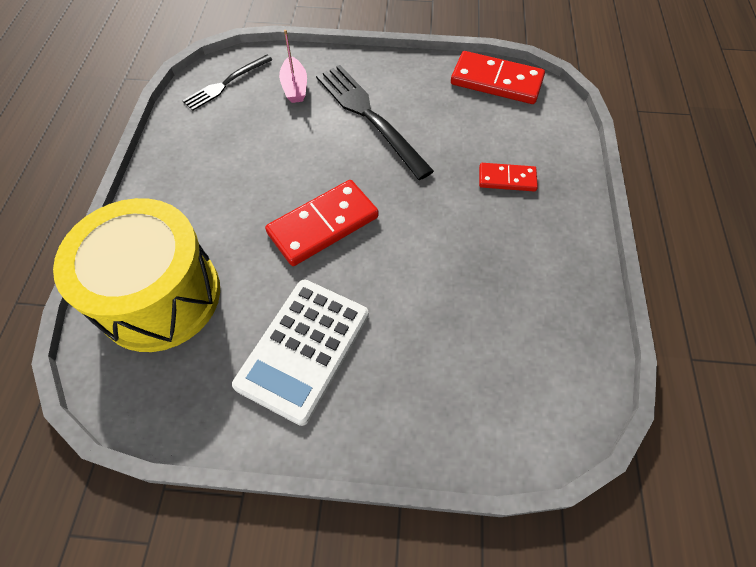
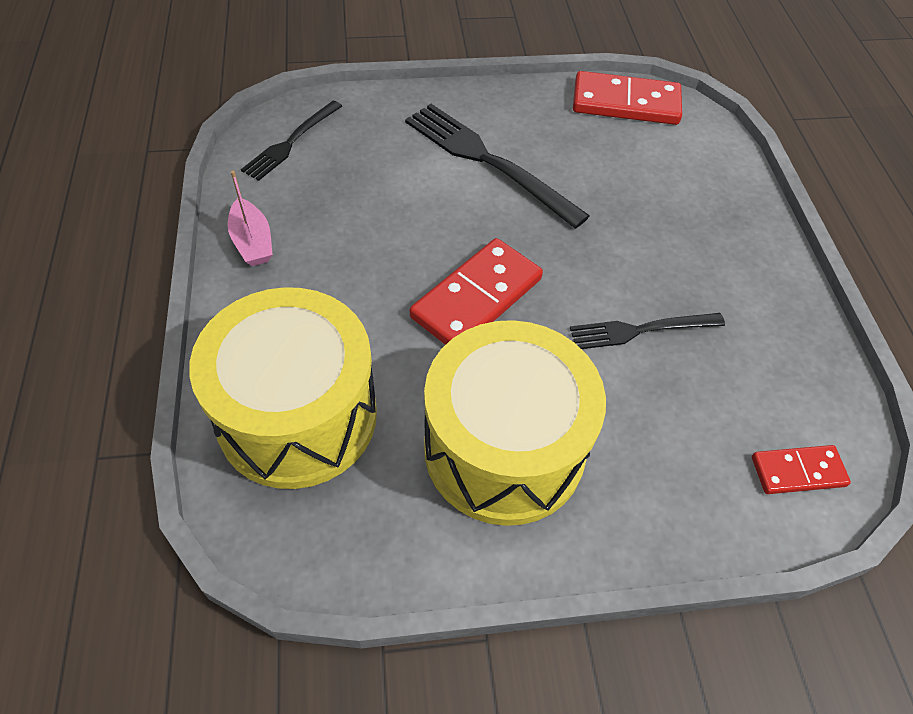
camera: 15 degrees left, 5 degrees down
white calculator [232,280,369,426] -> yellow drum [424,320,606,526]
pink boat [279,30,307,103] -> pink boat moved to [227,171,273,266]
red domino [479,163,538,191] -> red domino moved to [752,445,851,494]
none -> black fork [570,313,725,349]

